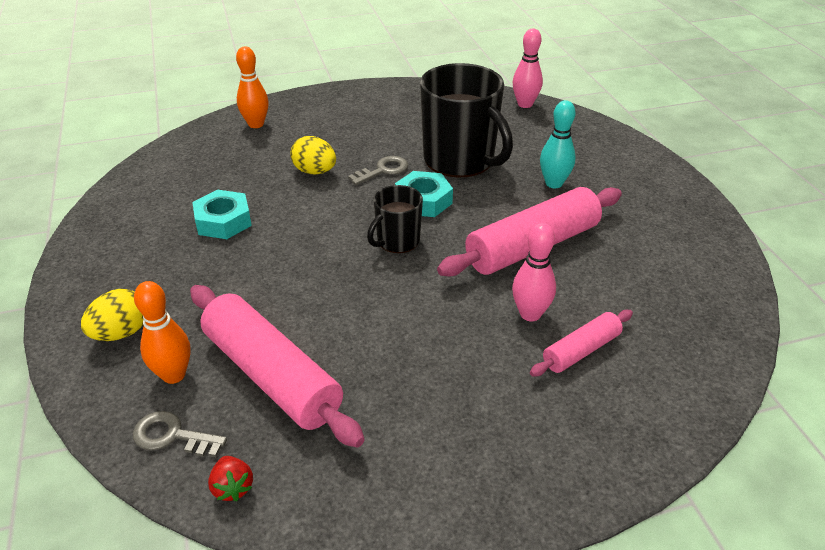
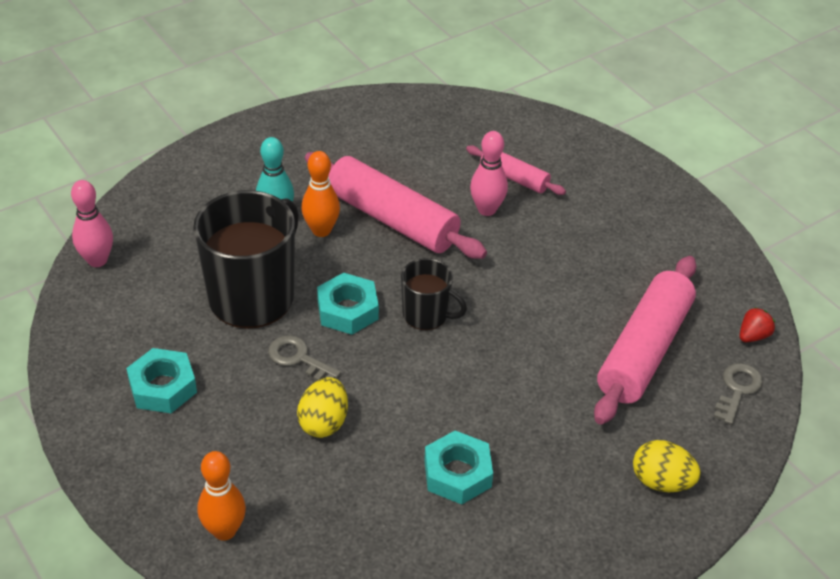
camera: 110 degrees left, 5 degrees up
grey key [133,411,227,457] -> grey key turned 150 degrees counterclockwise [714,363,763,425]
orange bowling pin [134,281,191,384] -> orange bowling pin moved to [301,151,340,237]
none -> turquoise nut [126,348,197,413]

